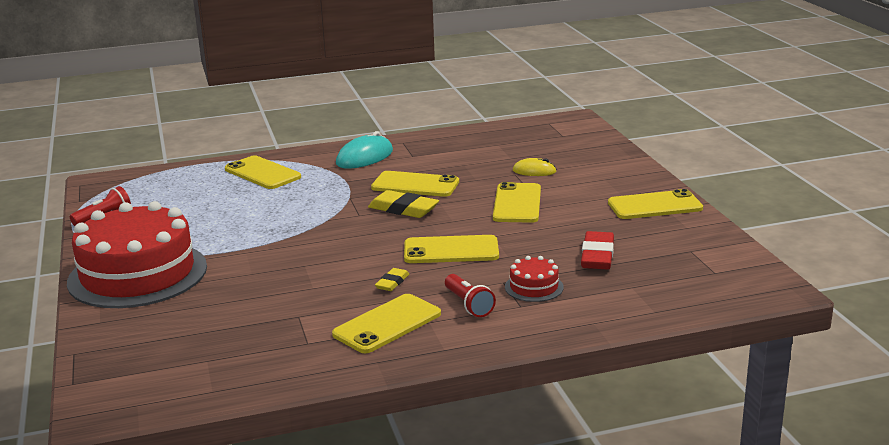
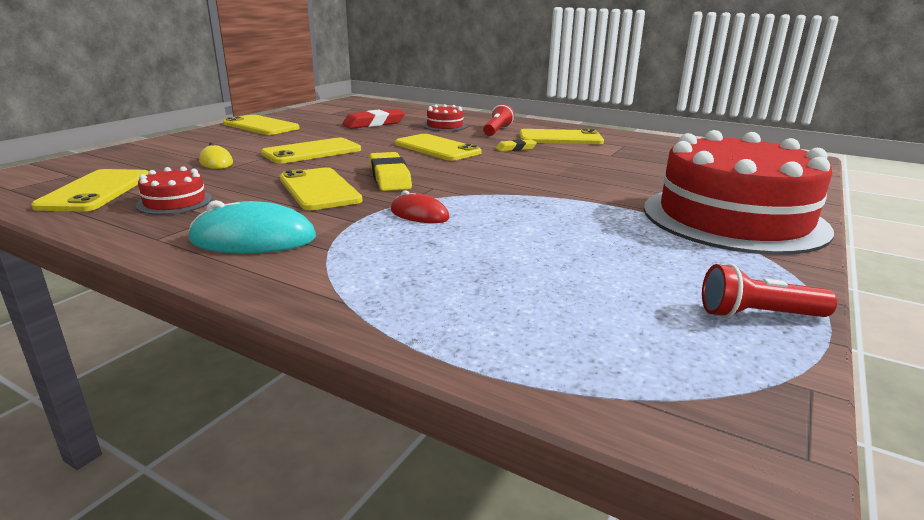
camera: 135 degrees left, 0 degrees up
yellow phone [225,155,301,189] -> yellow phone moved to [31,169,149,212]
none -> red cake [136,166,212,215]
none -> red mouse [391,190,449,223]

